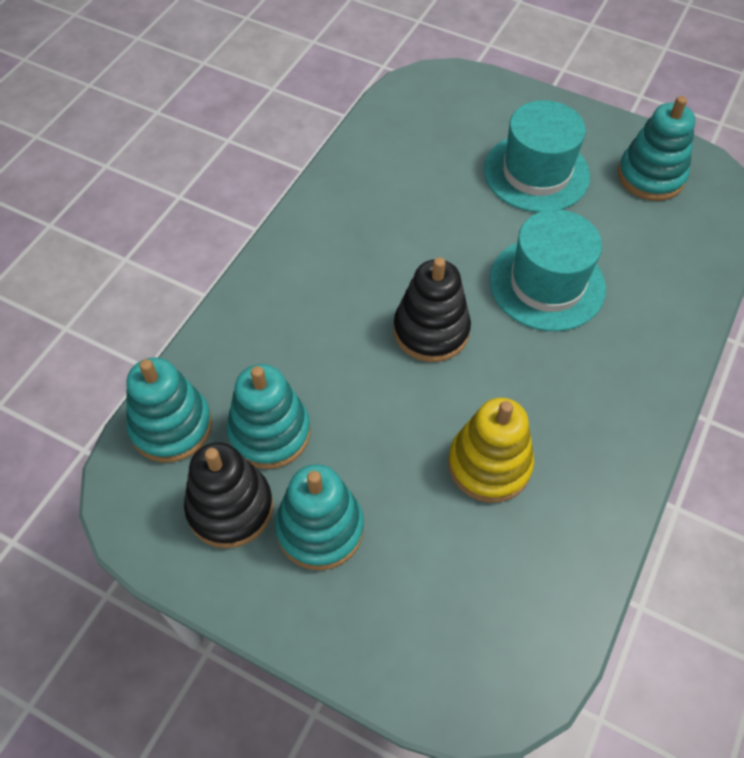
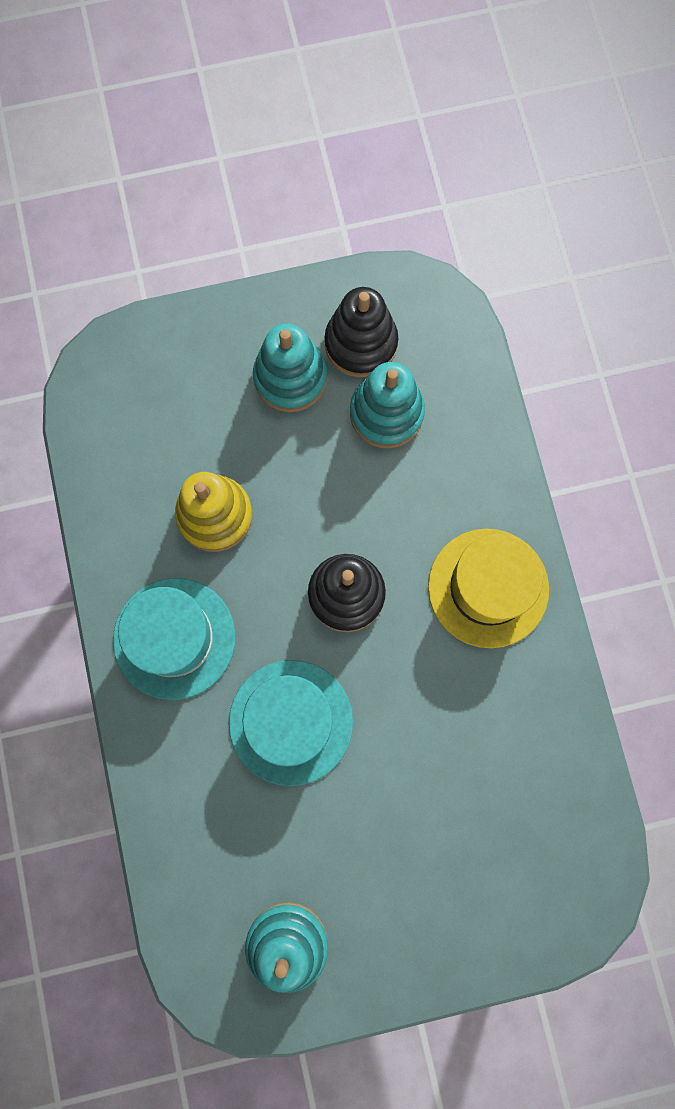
camera: 140 degrees right, 20 degrees up
turquoise stacking toy [126,357,212,462] -> none
turquoise hat [484,100,590,212] -> turquoise hat moved to [113,578,235,700]
none -> yellow hat [428,529,549,648]

